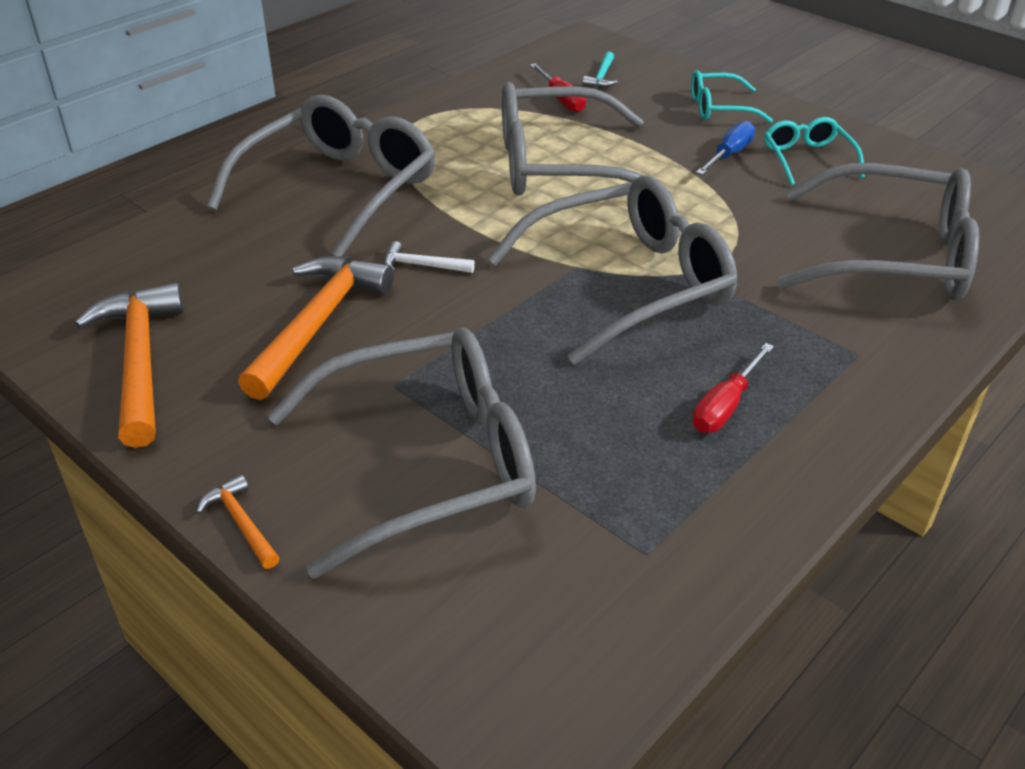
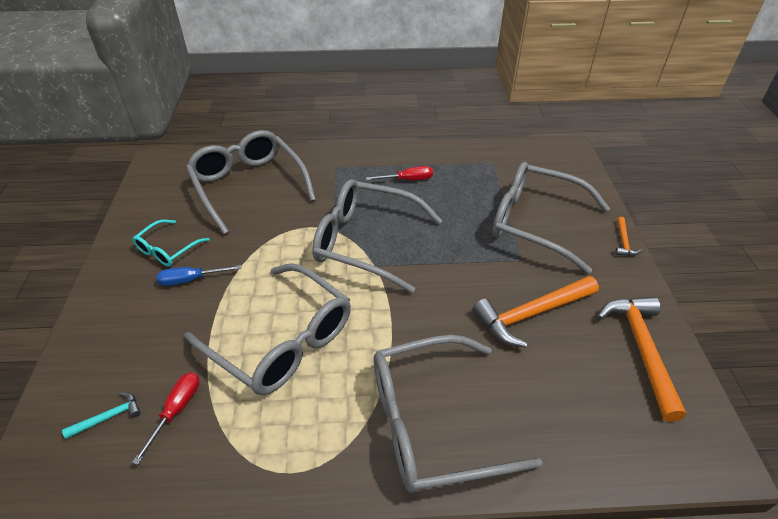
camera: 135 degrees left, 5 degrees up
orange hammer [75,282,184,448] -> orange hammer turned 150 degrees clockwise [598,297,686,422]
white hammer [384,241,475,273] -> none
turquoise glasses [691,70,773,123] -> none

